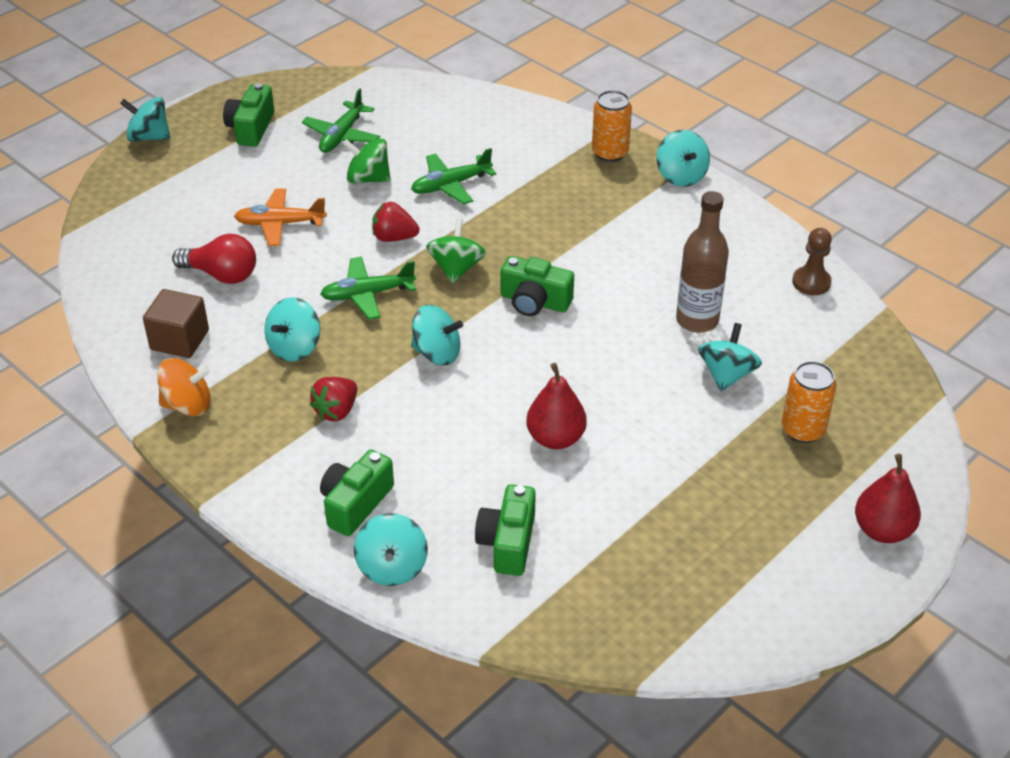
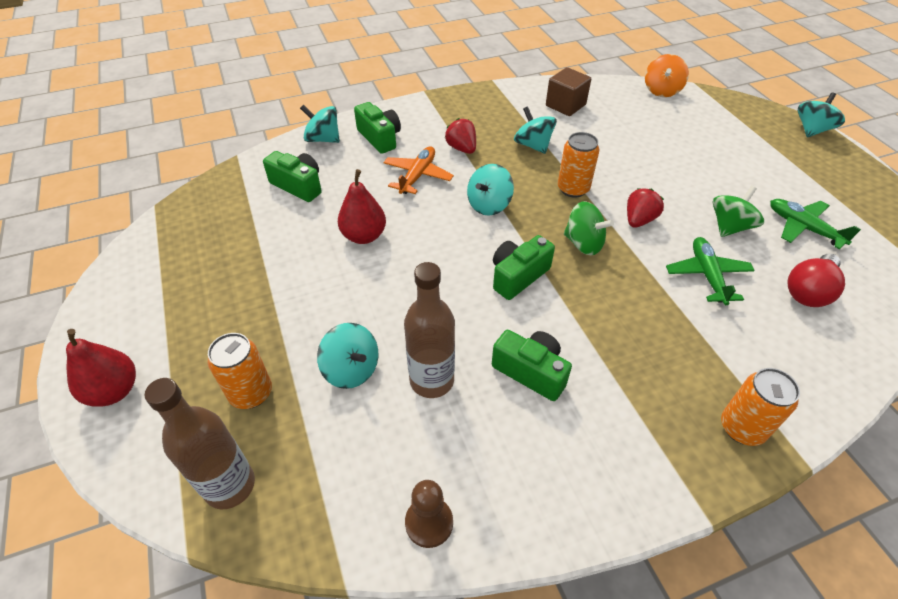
camera: 115 degrees right, 5 degrees up
orange spinning top [157,358,211,416] -> orange spinning top moved to [645,54,689,97]
red light bulb [172,234,256,284] -> red light bulb moved to [787,254,845,307]
green camera [223,83,274,147] -> green camera moved to [492,330,572,401]
orange plane [234,188,327,246] -> orange plane moved to [383,147,454,194]
green plane [320,257,416,320] -> orange can [558,132,599,198]
turquoise spinning top [657,130,710,187] -> none
none -> brown bottle [145,378,255,509]

